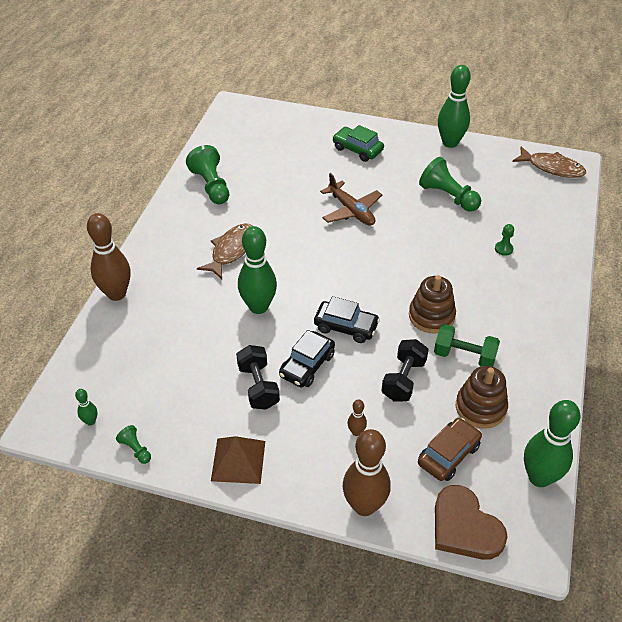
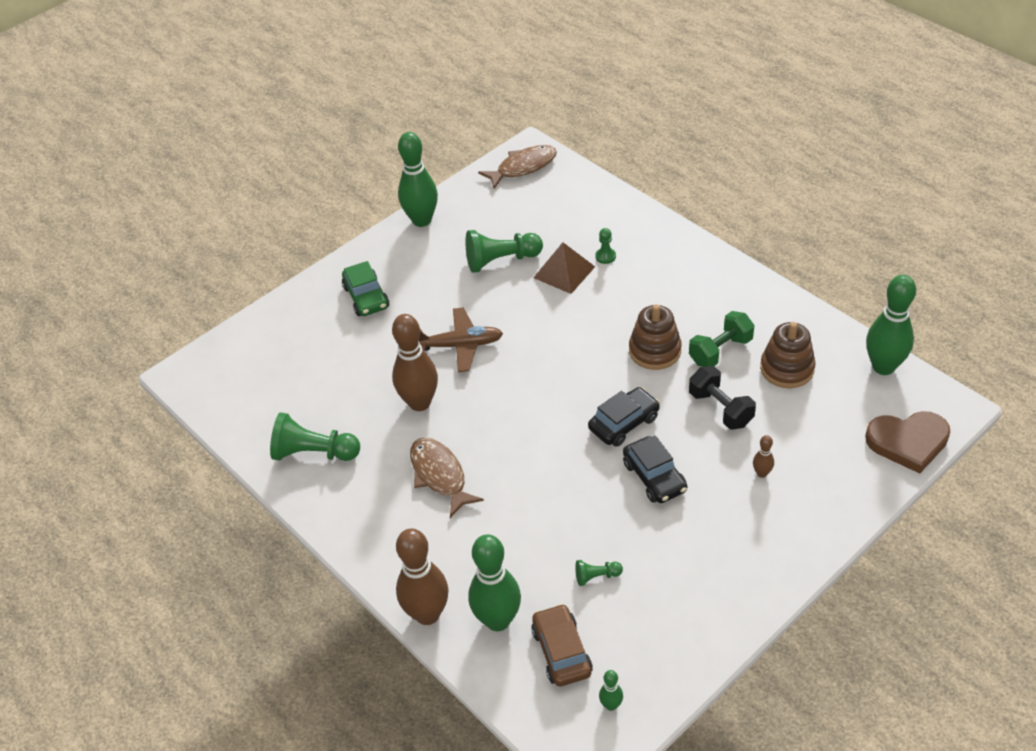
camera: 55 degrees left, 0 degrees up
green pawn [116,425,151,464] -> green pawn moved to [575,560,623,586]
brown pyramid [211,436,265,484] -> brown pyramid moved to [533,242,595,294]
black dumbbell [236,345,280,410] -> none
green bowling pin [238,226,277,314] -> green bowling pin moved to [468,534,521,631]
green car [332,125,384,162] -> green car turned 90 degrees counterclockwise [342,261,389,316]
brown bowling pin [343,429,391,516] -> brown bowling pin moved to [392,314,438,411]
brown car [418,418,482,481] -> brown car moved to [531,604,593,687]

